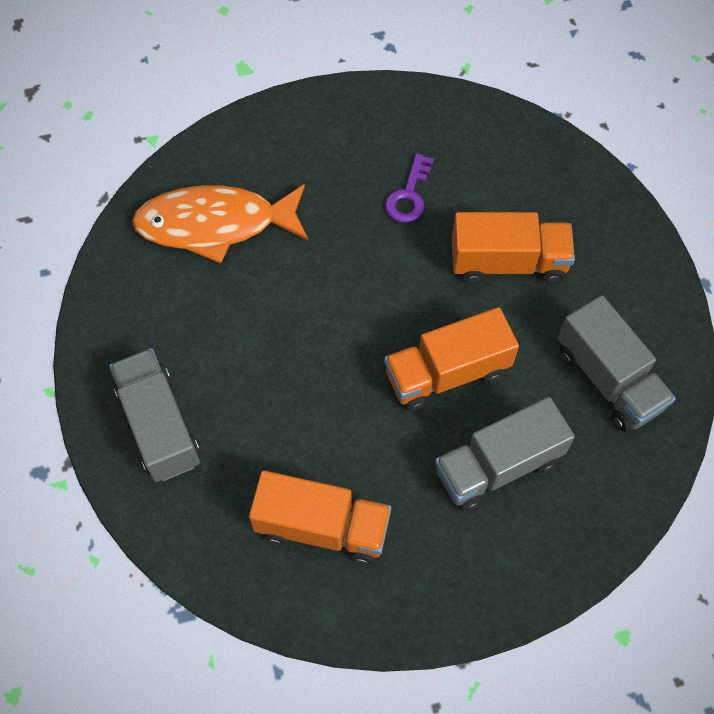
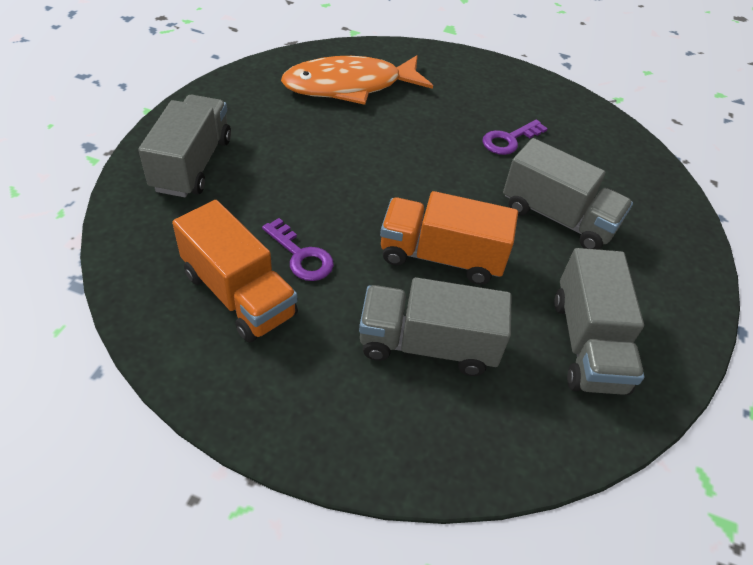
camera: 30 degrees right, 15 degrees down
orange fish [132,184,308,263] -> orange fish turned 45 degrees counterclockwise [281,55,433,105]
orange truck [452,212,575,284] -> grey truck [503,138,633,250]
none -> purple key [262,218,334,281]

